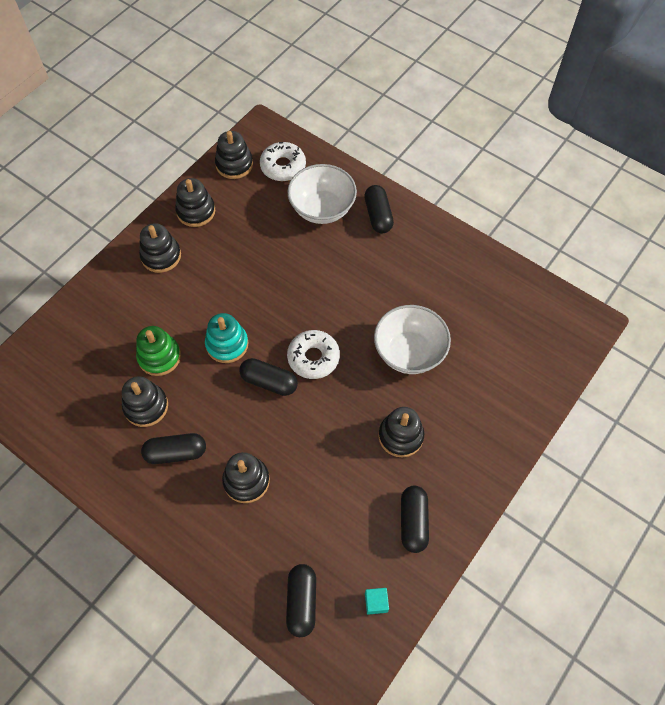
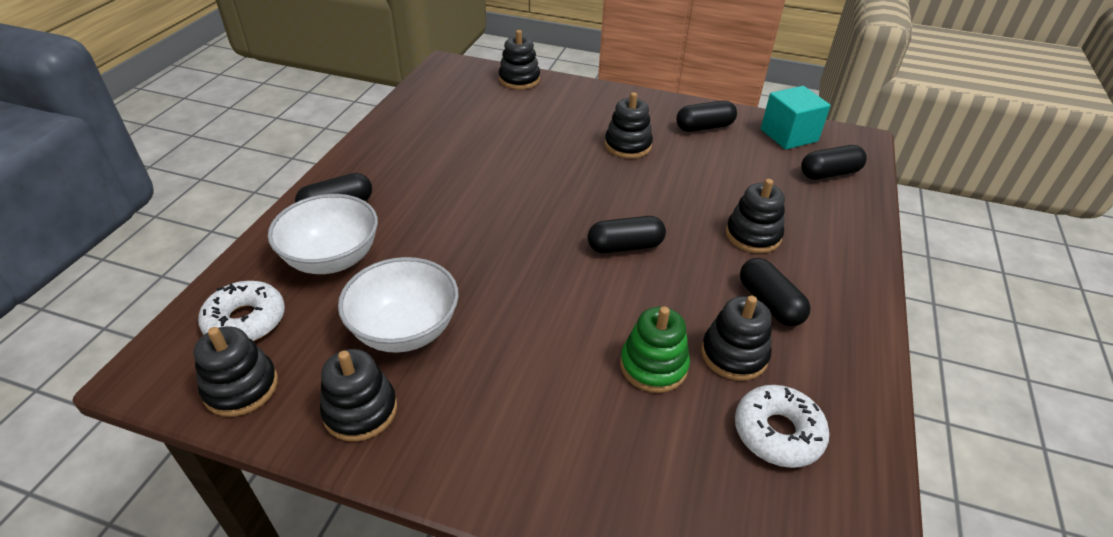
camera: 110 degrees left, 20 degrees down
black stacking toy [139,223,181,273] -> black stacking toy moved to [499,30,540,90]
turquoise stacking toy [205,313,248,363] -> none
black capsule [240,358,298,396] -> black capsule turned 75 degrees clockwise [587,216,666,254]
white donut [287,330,340,379] -> white donut moved to [735,385,829,468]
turquoise cube [365,588,389,615] -> turquoise cube [761,86,831,150], size x2.13
white bowl [374,305,451,374] -> white bowl moved to [338,257,459,353]

